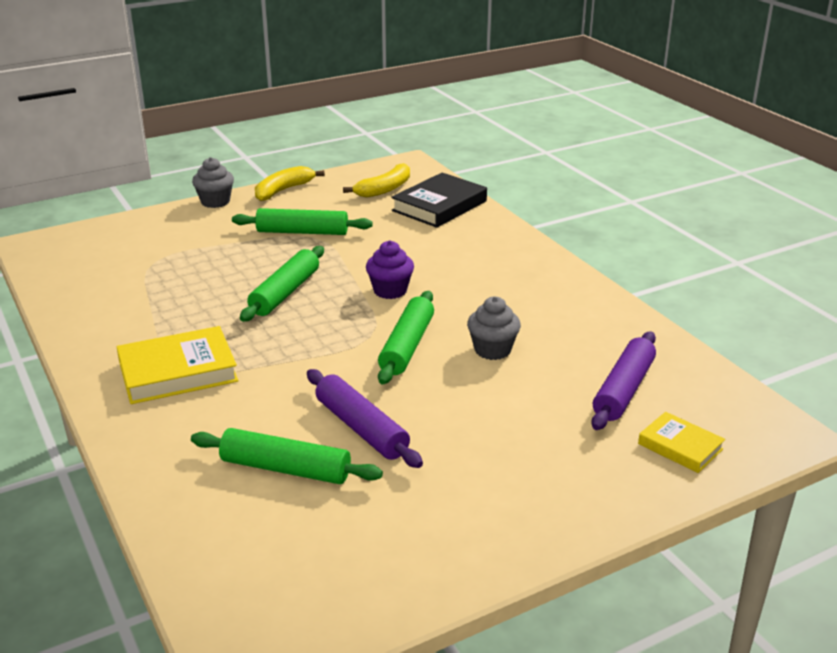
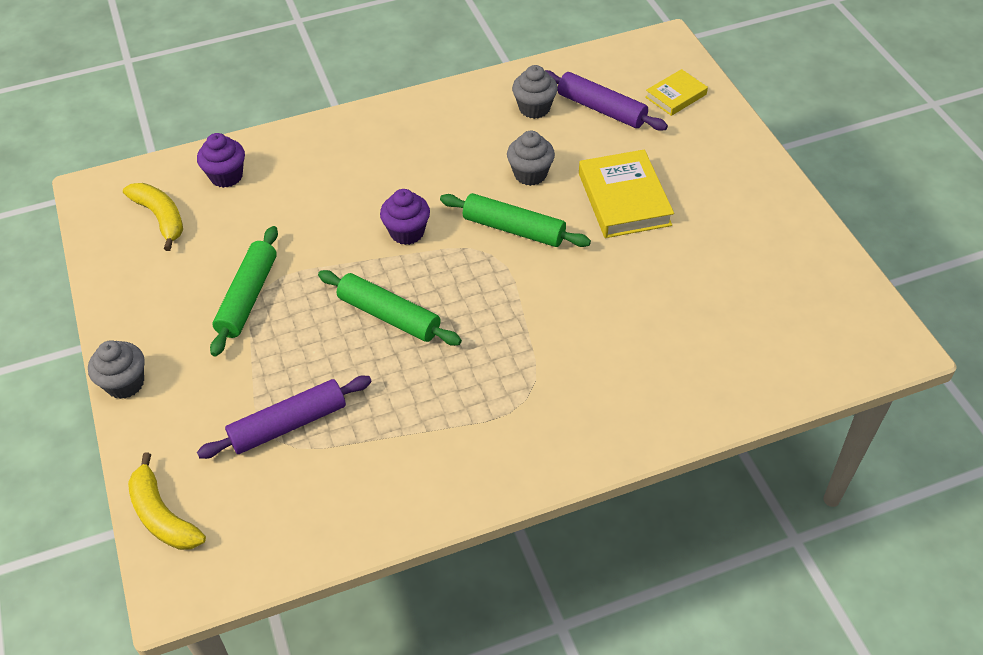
camera: 80 degrees left, 20 degrees up
yellow book [117,326,239,404] -> yellow book moved to [579,150,674,238]
green rolling pin [191,428,383,484] -> none
yellow banana [255,166,325,201] -> yellow banana moved to [128,453,206,550]
purple rolling pin [307,369,423,468] -> purple rolling pin moved to [197,376,372,459]
black book [391,173,487,228] -> purple cupcake [197,133,245,188]
none -> grey cupcake [512,65,558,119]

